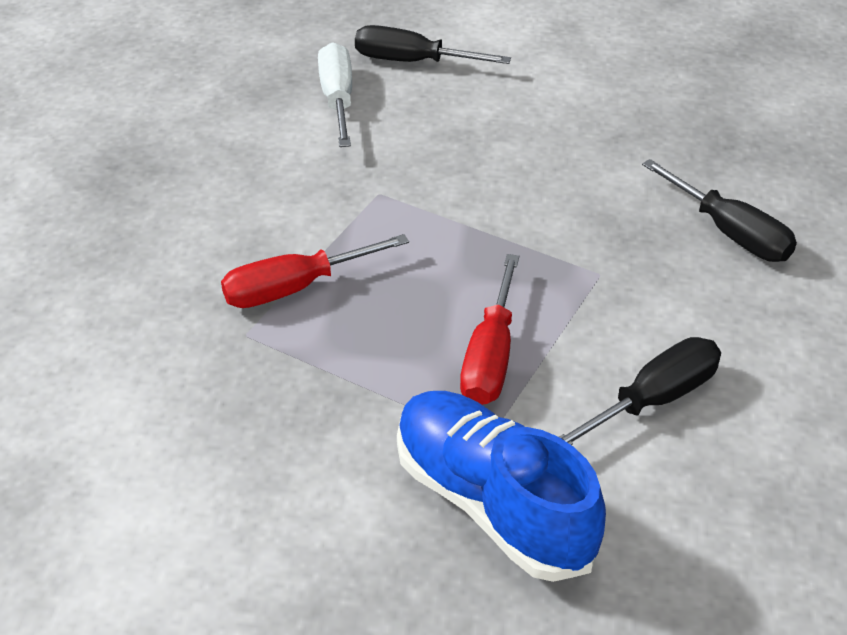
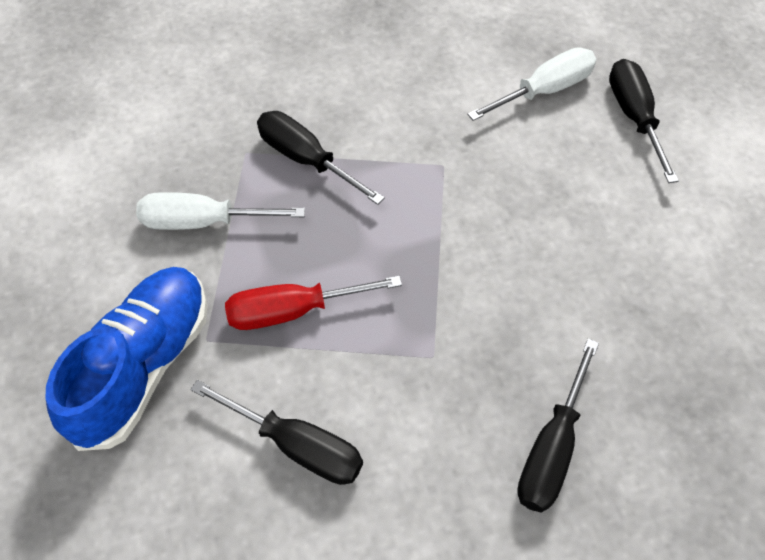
camera: 65 degrees right, 15 degrees up
red screwdriver [221,234,409,308] -> black screwdriver [257,111,385,205]
none -> white screwdriver [136,192,305,230]

